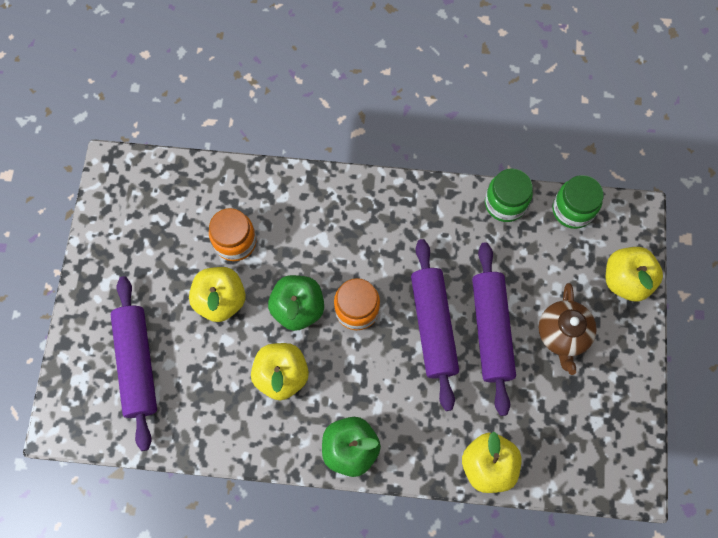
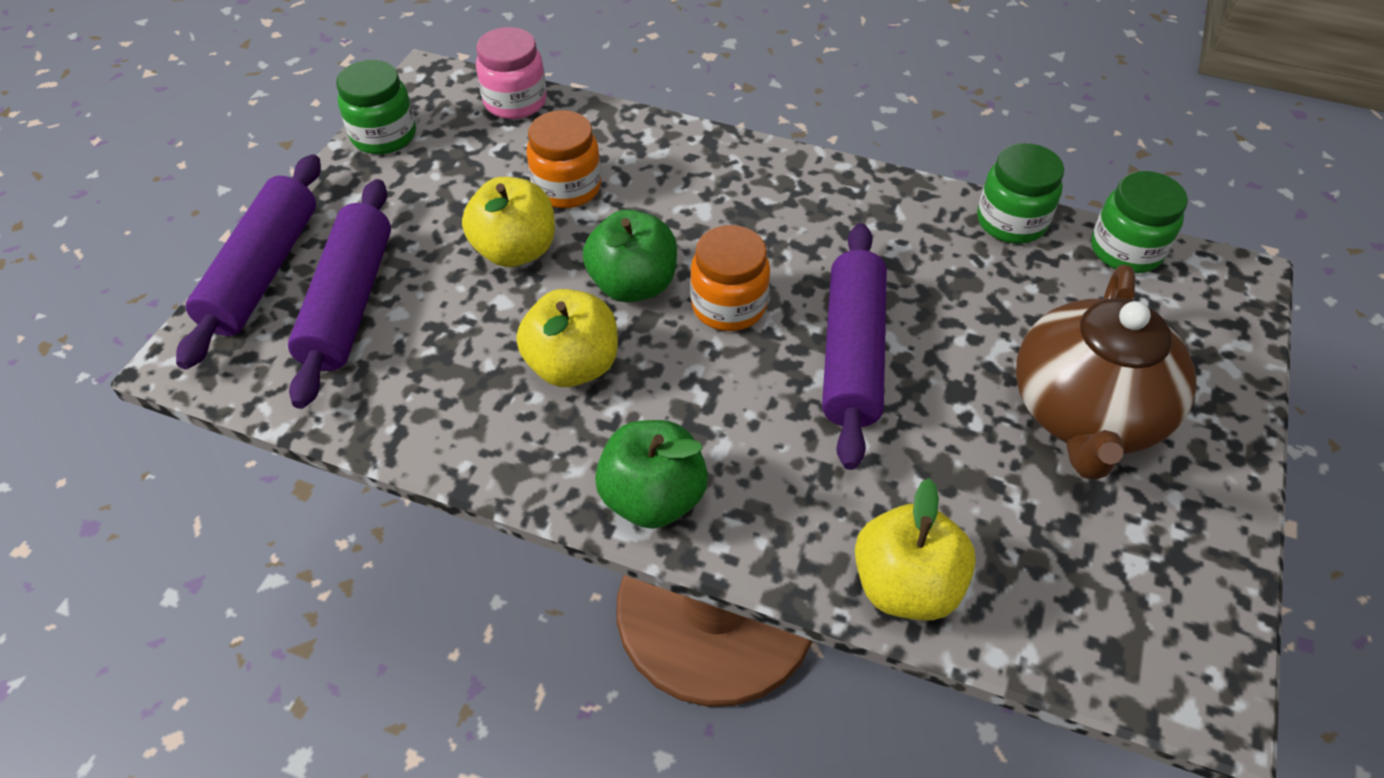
camera: 15 degrees right, 20 degrees down
purple rolling pin [472,242,516,416] -> purple rolling pin moved to [176,154,321,369]
brown teapot [539,283,597,375] -> brown teapot [1016,265,1196,480], size x1.59
yellow apple [606,247,663,301] -> none
none -> green jar [336,60,416,154]
none -> pink jar [476,27,547,119]

